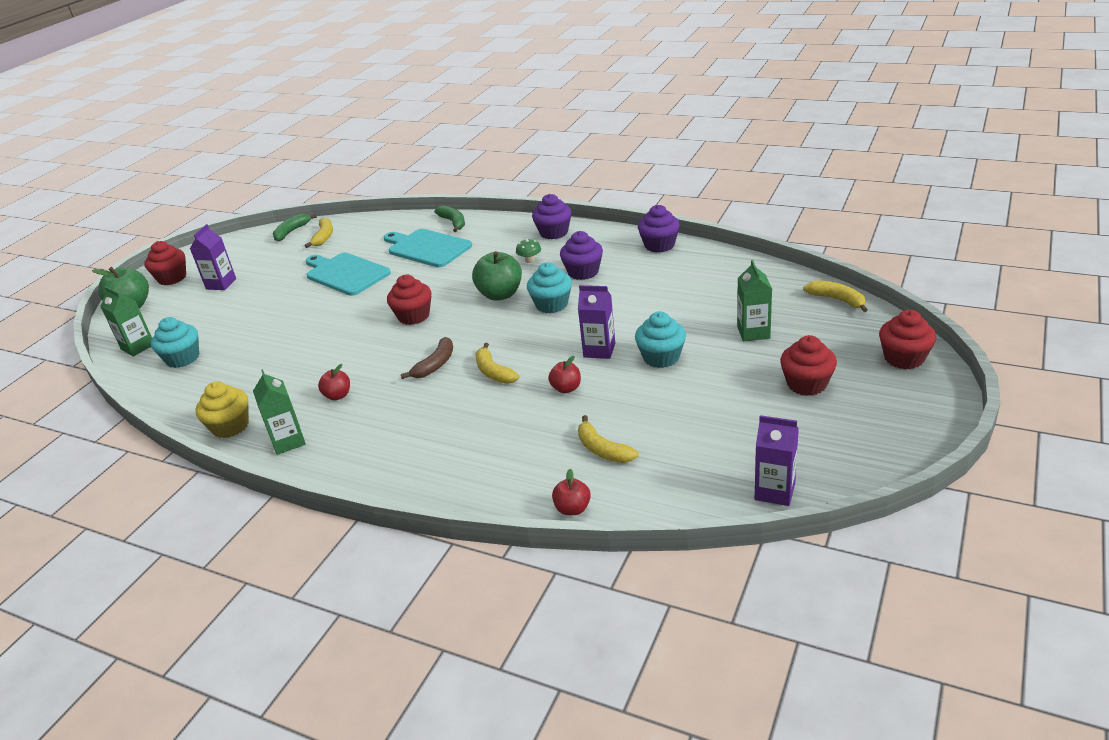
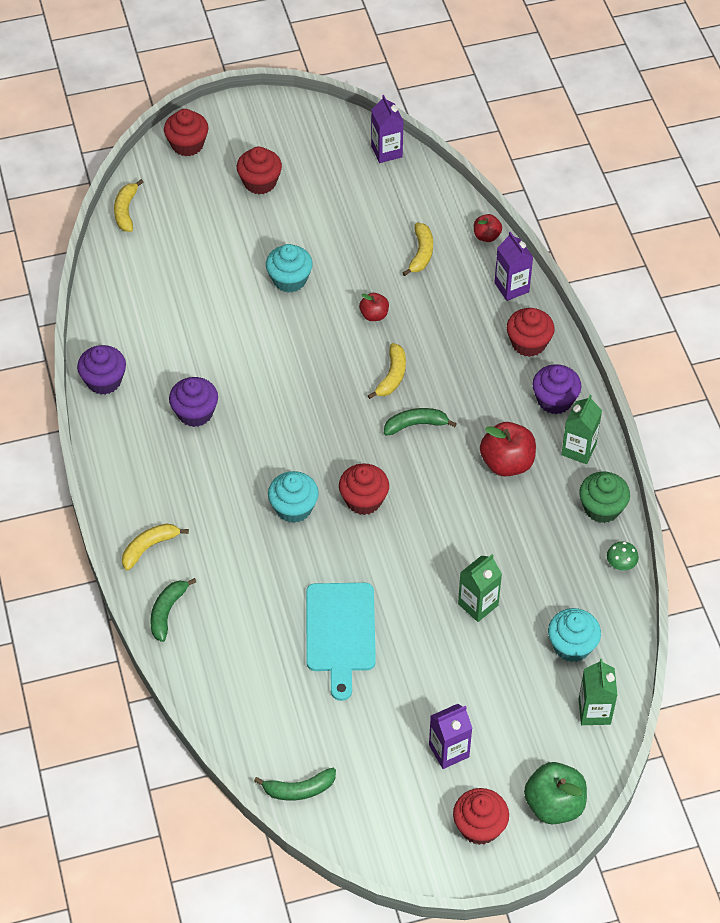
camera: 135 degrees left, 20 degrees up
yellow cupcake [195,381,249,438] -> green cupcake [579,472,630,523]
yellow banana [305,218,333,248] -> yellow banana moved to [122,523,189,571]
red apple [318,364,350,400] -> red apple [480,422,536,476], size x1.80
turquoise cutting board [384,229,472,267] -> none
brown banana [401,337,453,379] -> green banana [384,408,457,436]
green apple [472,251,522,301] -> none
green mushroom [516,239,541,263] -> green mushroom moved to [607,541,639,570]
turquoise cupcake [527,262,572,313] -> turquoise cupcake moved to [268,471,319,523]
purple cupcake [532,194,572,239] -> purple cupcake moved to [532,364,582,414]
purple carton [578,285,615,359] -> purple carton moved to [494,232,533,301]
green carton [737,260,772,342] -> green carton moved to [458,554,502,622]
none -> red cupcake [507,308,555,357]

